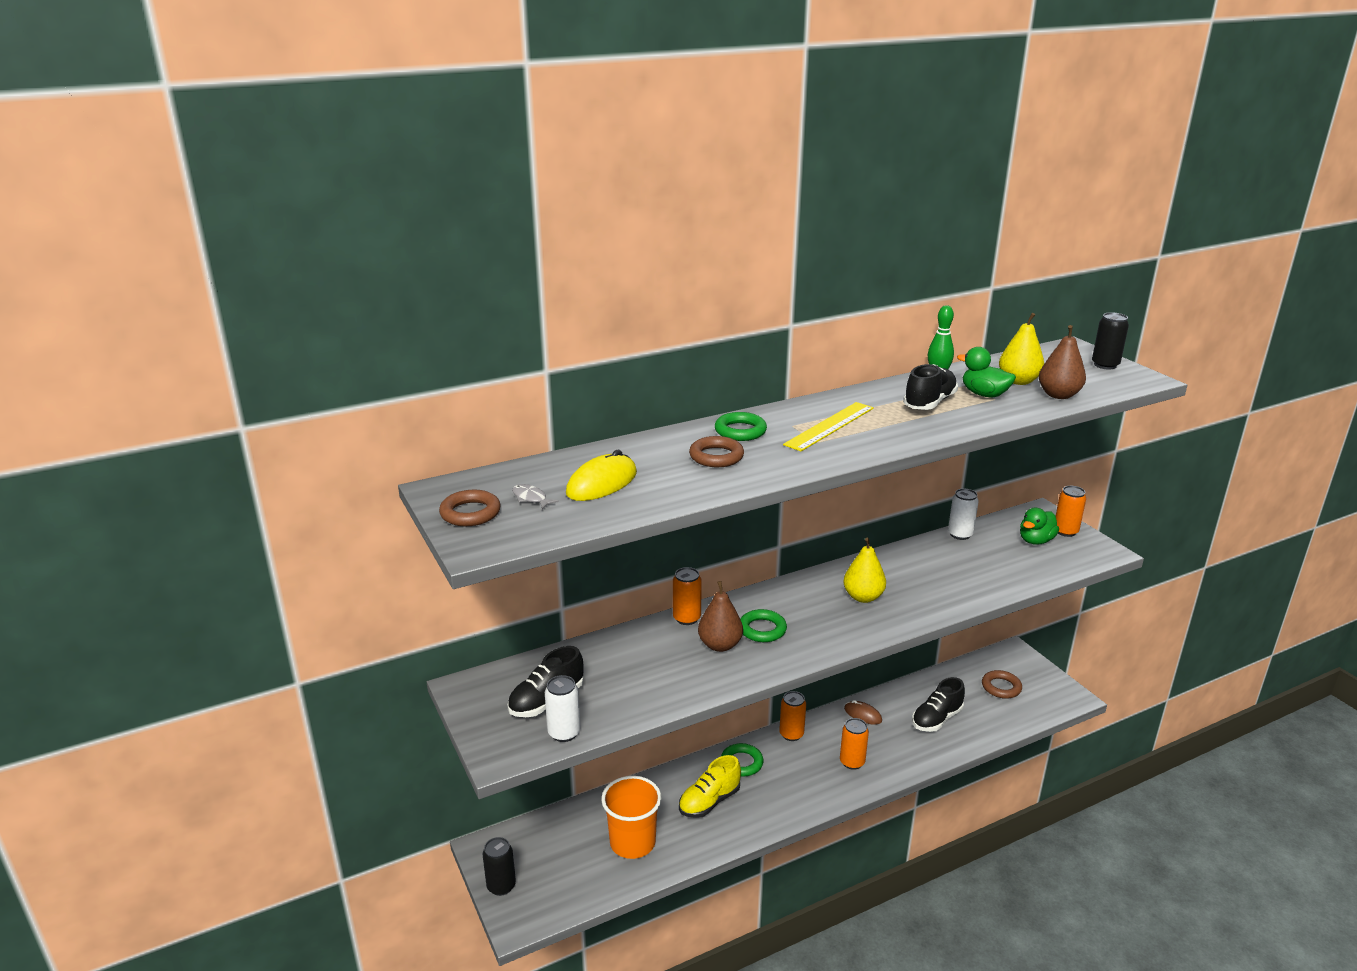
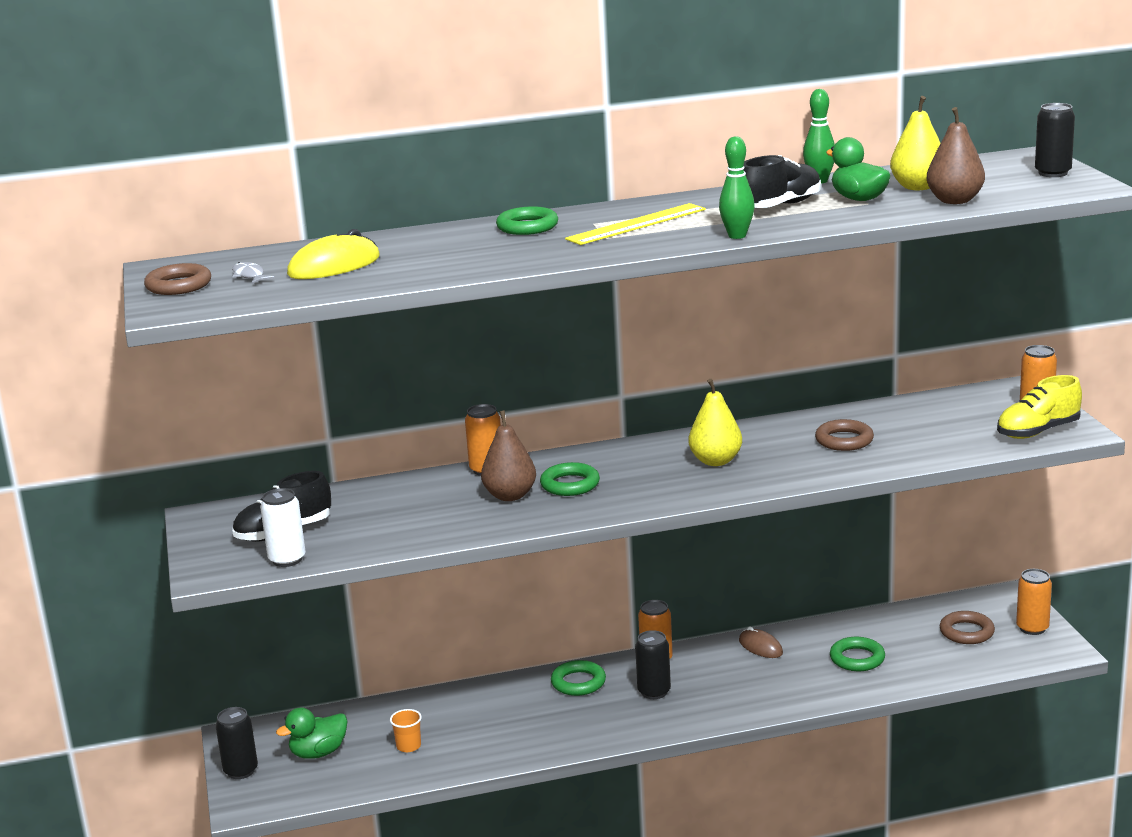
camera: 15 degrees right, 5 degrees down
orange cup [602,776,662,859] -> orange cup [390,709,422,752], size x0.44
yellow shoe [679,755,741,818] -> yellow shoe moved to [997,375,1082,439]
brown ring [689,436,744,467] -> brown ring moved to [815,419,874,451]
orange can [840,718,869,770] -> orange can moved to [1016,569,1052,635]
black shoe [912,677,965,732] -> green ring [830,637,885,671]
white can [948,489,979,540] -> none
green duck [1020,508,1059,545] -> green duck moved to [276,708,348,759]
none -> black can [635,630,671,699]
none -> green bowling pin [719,136,755,239]

